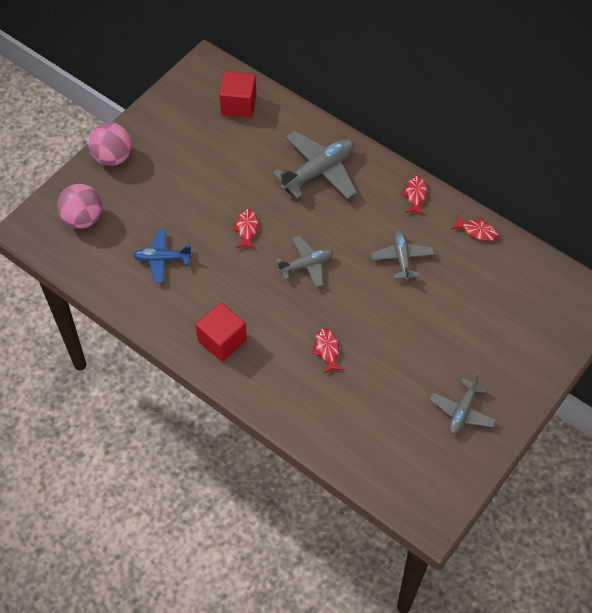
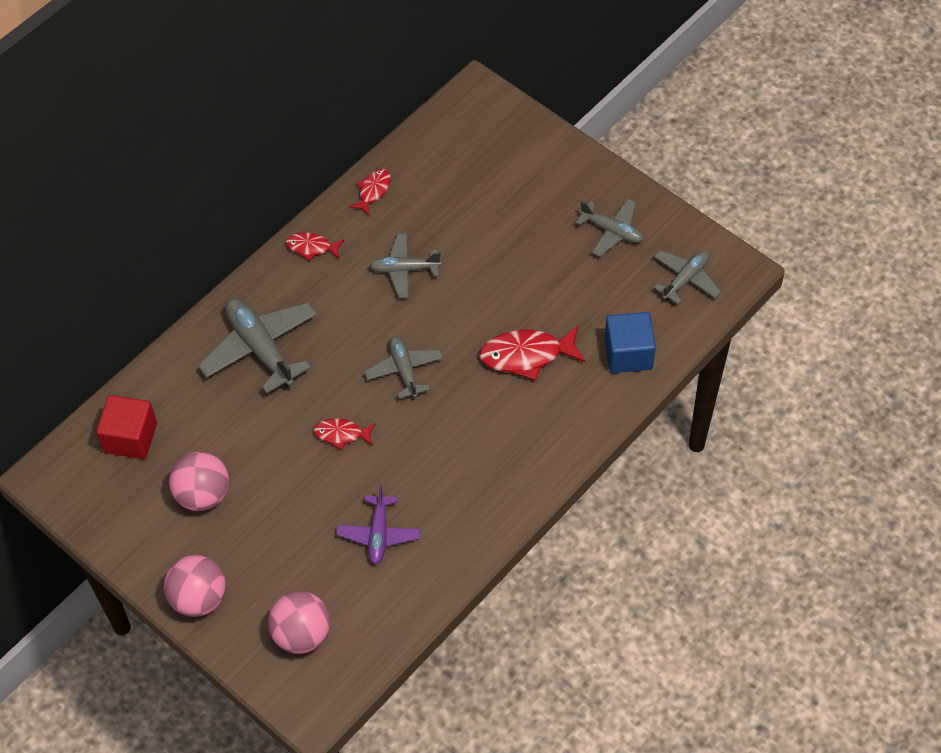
camera: 85 degrees left, 0 degrees up
blue plane [133,229,192,283] -> purple plane [336,485,420,565]
red cube [195,302,247,362] -> none
red fish [312,328,344,374] -> red fish [479,326,585,380], size x1.74
none -> pink ball [169,452,229,511]
none -> blue cube [604,312,656,373]
none -> grey plane [653,250,721,304]

